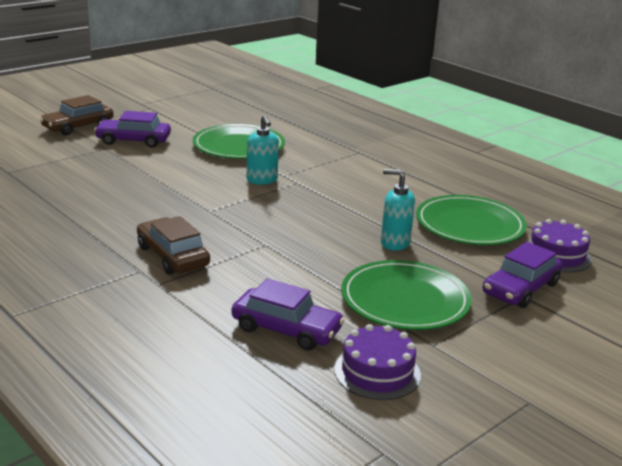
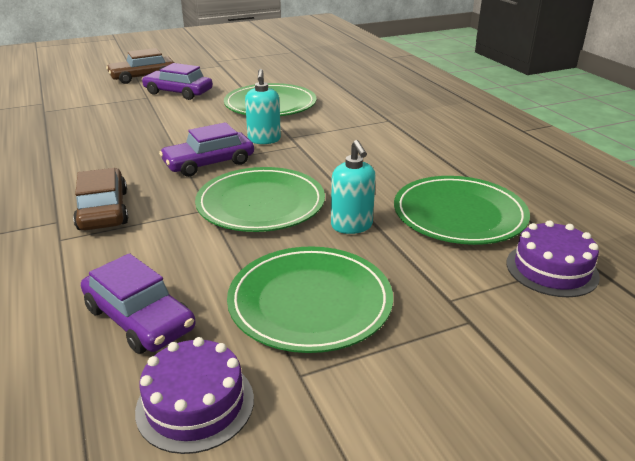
camera: 20 degrees right, 5 degrees up
turquoise soap dispenser [381,169,415,251] -> turquoise soap dispenser turned 150 degrees counterclockwise [331,140,376,234]
purple car [483,242,563,308] -> purple car moved to [159,122,254,177]
none -> green plate [195,167,325,232]

